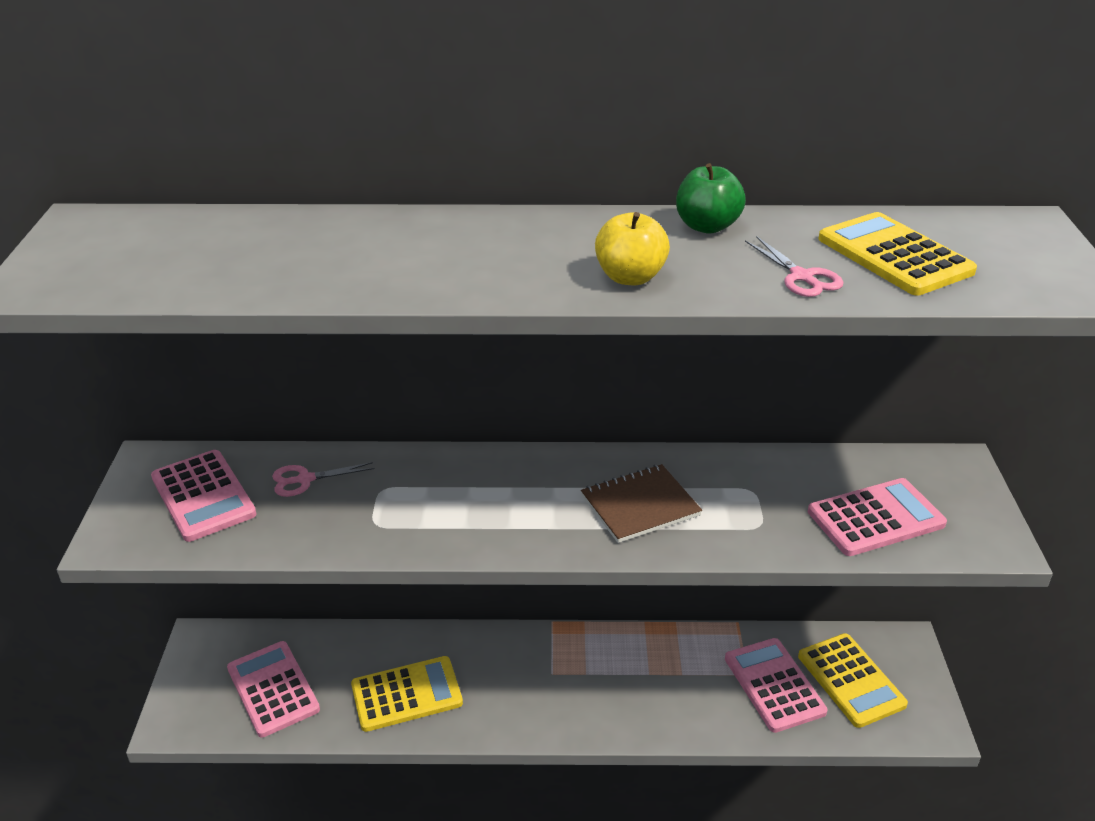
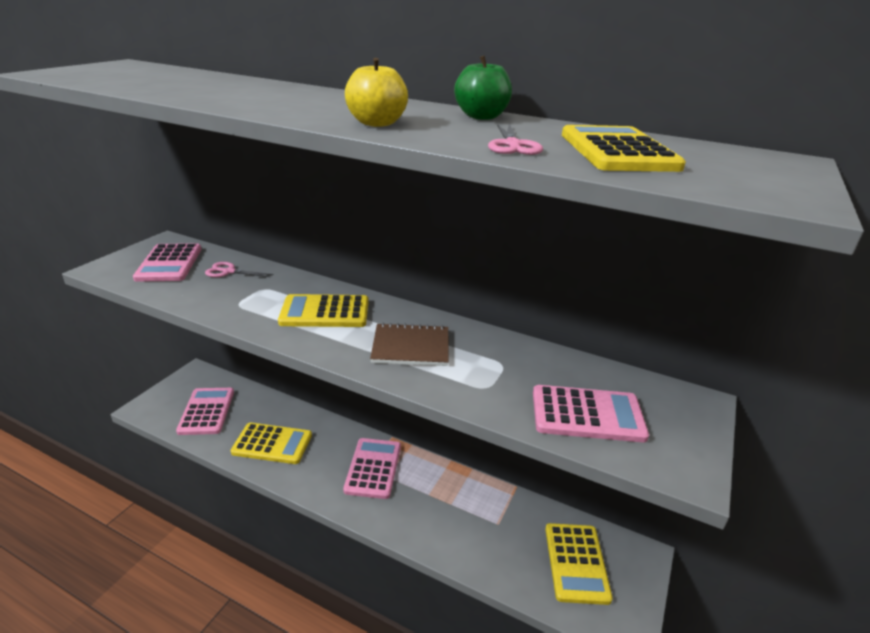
camera: 25 degrees right, 5 degrees down
pink calculator [725,638,827,733] -> pink calculator moved to [343,438,401,499]
none -> yellow calculator [278,294,369,327]

